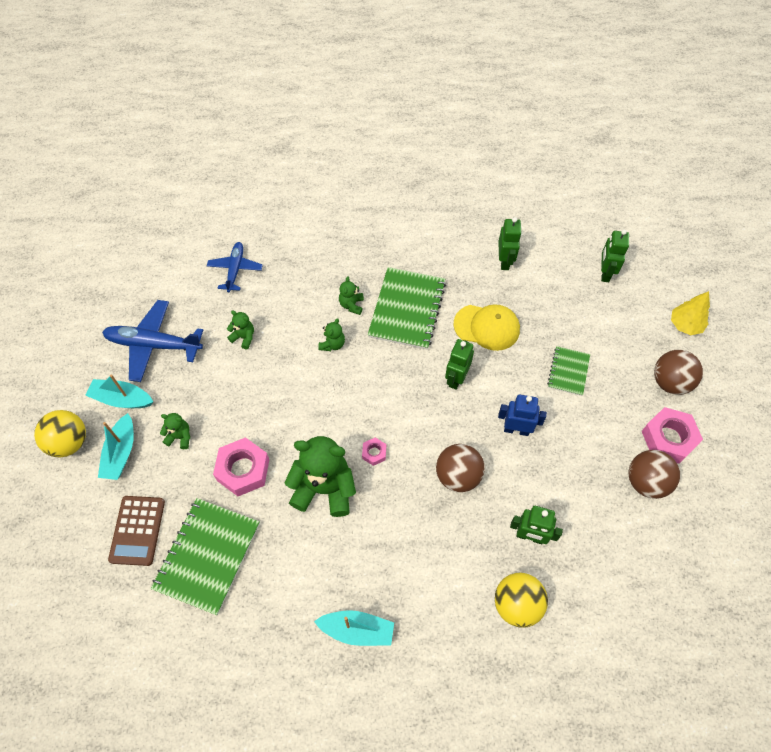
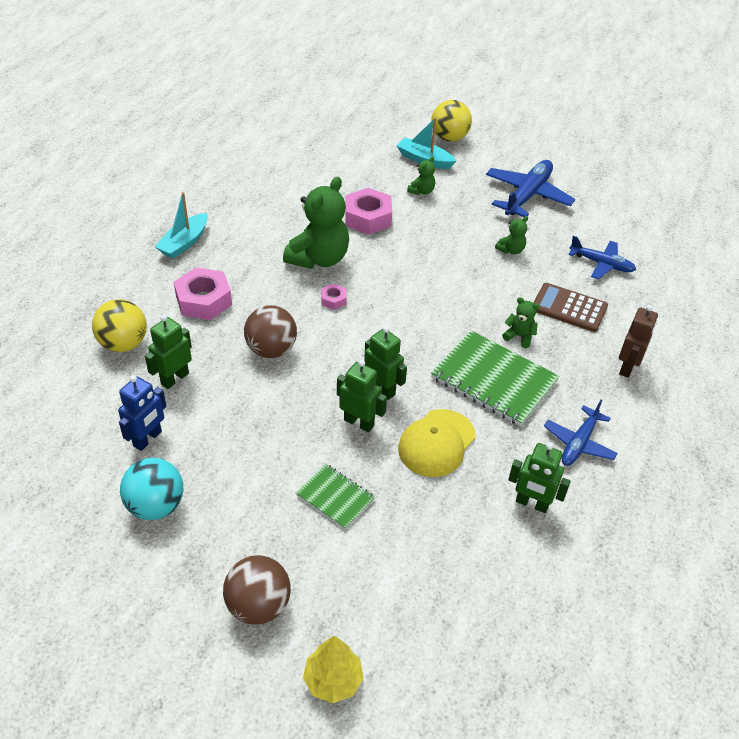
camera: 110 degrees right, 15 degrees down
turquoise boat [85,374,153,408] -> none
brown calculator [108,496,165,566] -> brown calculator moved to [534,283,608,332]
green notebook [151,498,260,615] -> none
green teddy bear [318,318,345,351] -> none
blue robot [498,394,547,436] -> blue robot moved to [118,375,166,451]
green robot [601,230,629,282] -> green robot moved to [337,360,387,432]
brown ball [629,450,680,499] -> turquoise ball [120,458,183,520]
pink nut [642,407,703,464] -> pink nut moved to [174,267,232,320]
none -> blue plane [544,400,618,466]
none -> brown robot [619,305,658,378]

